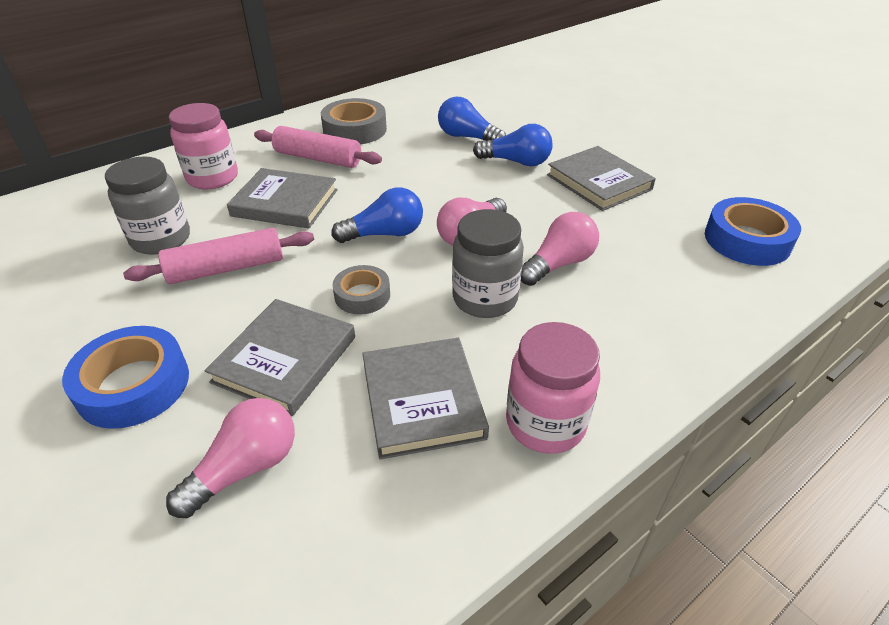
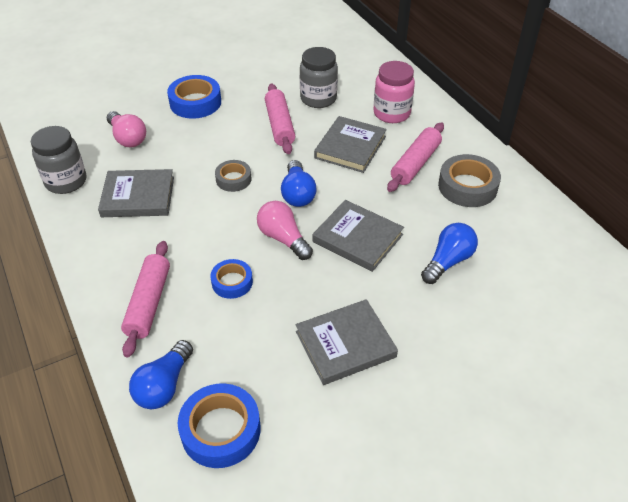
camera: 100 degrees right, 5 degrees up
grey book [205,299,355,416] -> grey book moved to [313,200,404,272]
grey jar [452,209,524,318] -> grey jar moved to [31,126,86,194]
blue light bulb [473,124,552,166] -> blue light bulb moved to [129,340,193,409]
pink jar [506,322,600,454] -> none
pink light bulb [521,212,599,286] -> blue tape [210,259,253,299]
none -> pink rolling pin [121,241,170,358]

